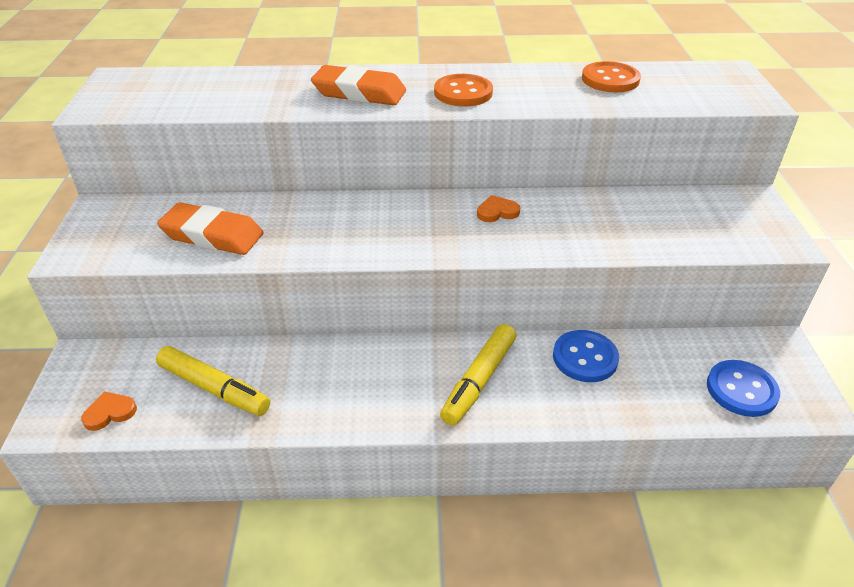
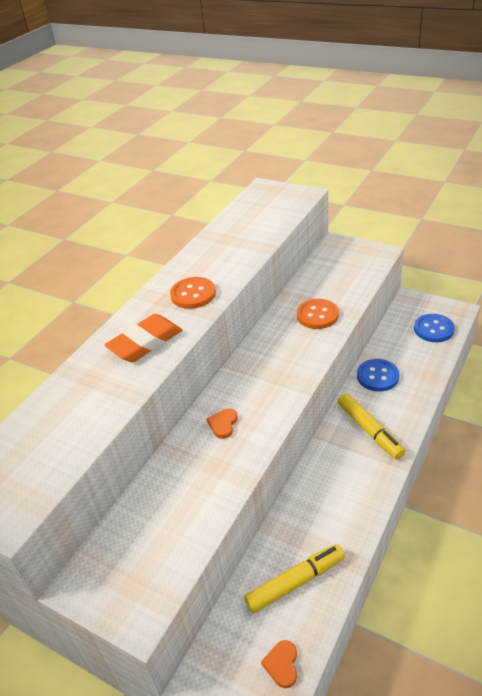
camera: 55 degrees left, 0 degrees up
orange eraser [157,202,264,255] -> none
orange heart [477,195,520,222] -> orange heart moved to [207,408,238,439]
orange button [582,61,641,92] -> orange button moved to [297,299,339,329]

